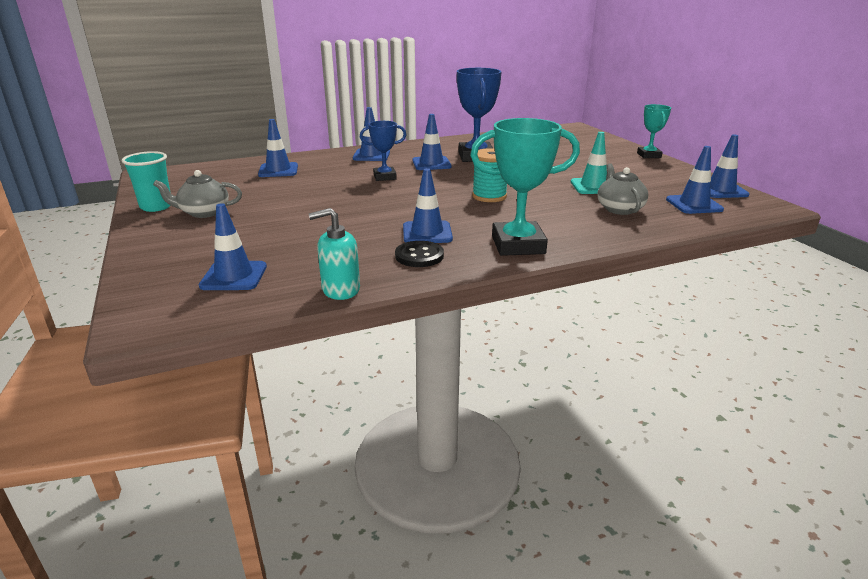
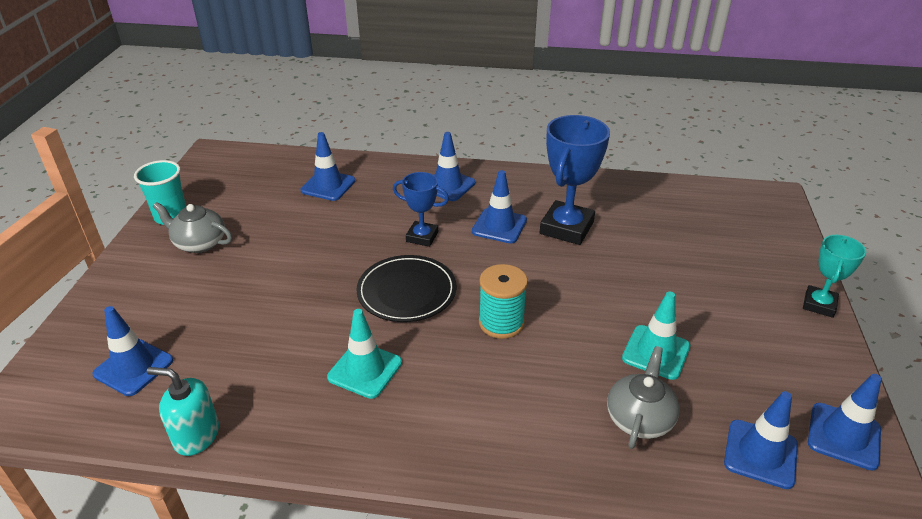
camera: 30 degrees right, 10 degrees up
black button [395,241,444,267] -> none
blue traffic cone [403,168,453,243] -> turquoise traffic cone [327,309,402,399]
turquoise trophy [470,118,580,256] -> none
none -> black plate [356,255,457,322]

